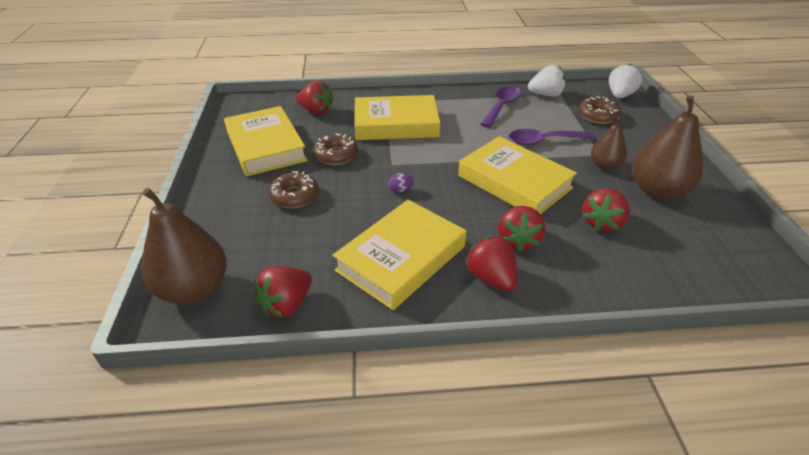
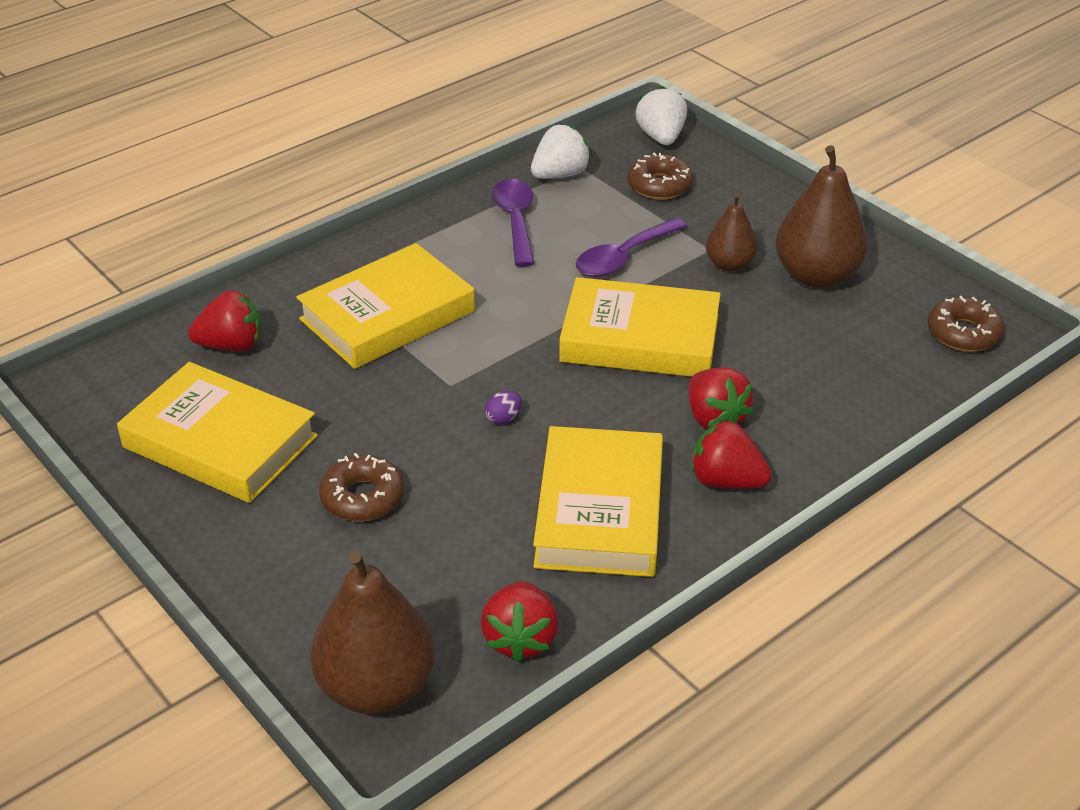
camera: 35 degrees left, 0 degrees up
brown donut [313,133,358,165] -> brown donut moved to [927,296,1005,352]
red strawberry [583,188,630,232] -> none

